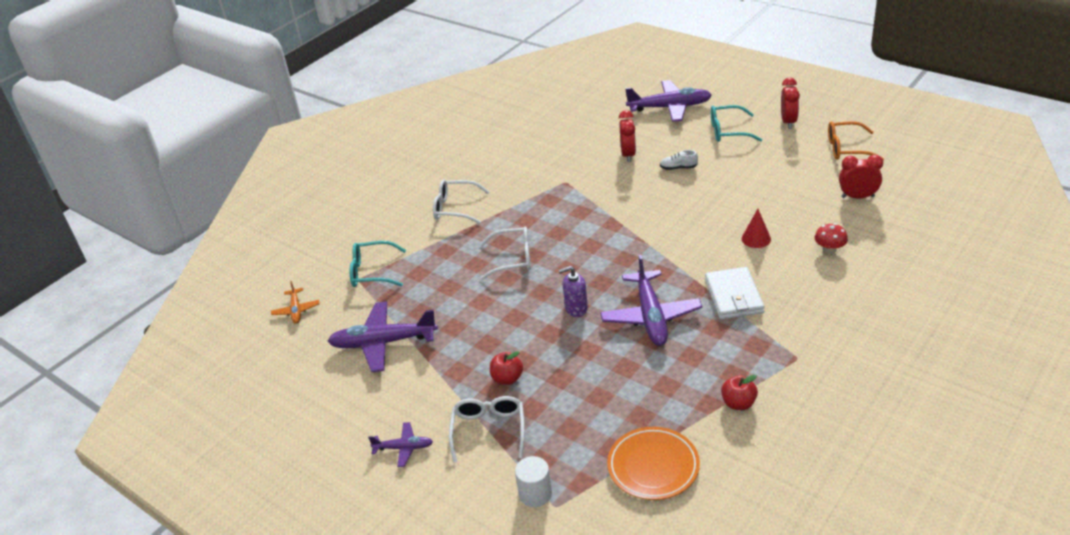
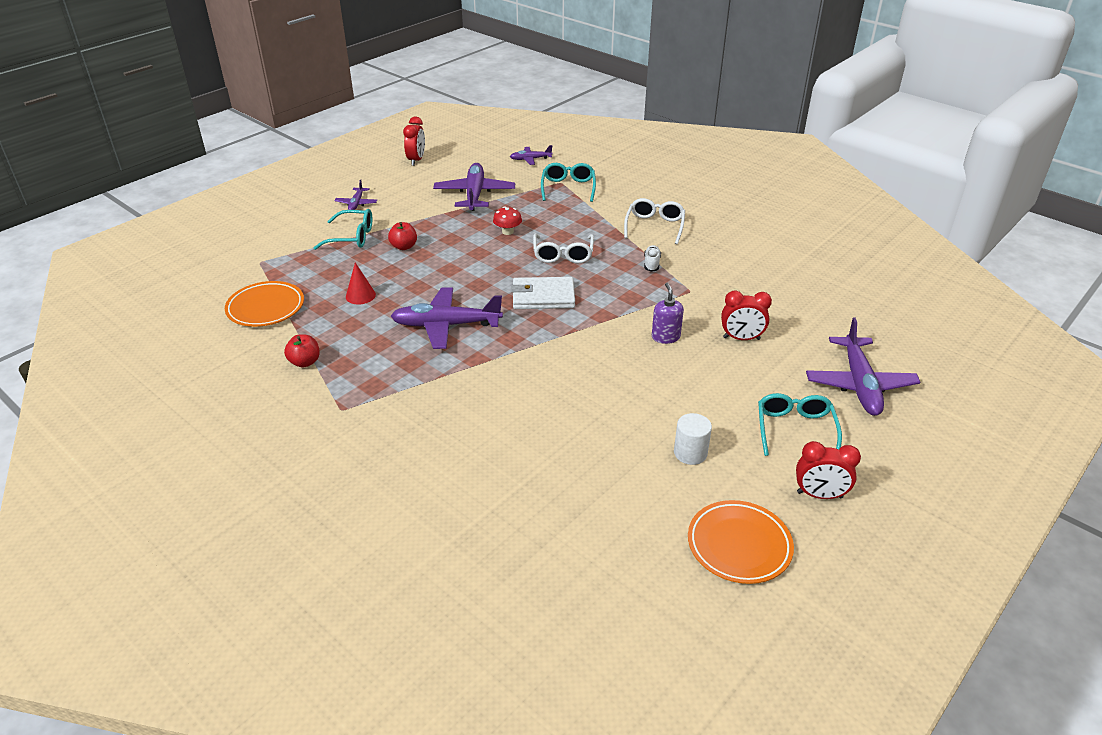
camera: 90 degrees right, 0 degrees up
orange plane [271,281,320,324] -> purple plane [510,145,552,165]
white glasses [449,396,525,463] -> turquoise glasses [314,209,372,250]
white cylinder [515,456,552,507] -> white cylinder moved to [674,413,712,465]
purple soap dispenser [559,266,588,317] -> purple soap dispenser moved to [652,283,684,344]
white shoe [660,150,698,170] -> white shoe moved to [644,245,661,272]
white wallet [705,267,765,319] -> white wallet moved to [511,277,575,309]
red cone [742,209,771,248] -> red cone moved to [346,263,376,305]
red mushroom [815,223,848,254] -> red mushroom moved to [493,207,522,235]
orange glasses [828,121,884,161] -> orange plate [688,500,794,584]
red clock [839,155,883,199] -> red clock moved to [403,117,425,166]

